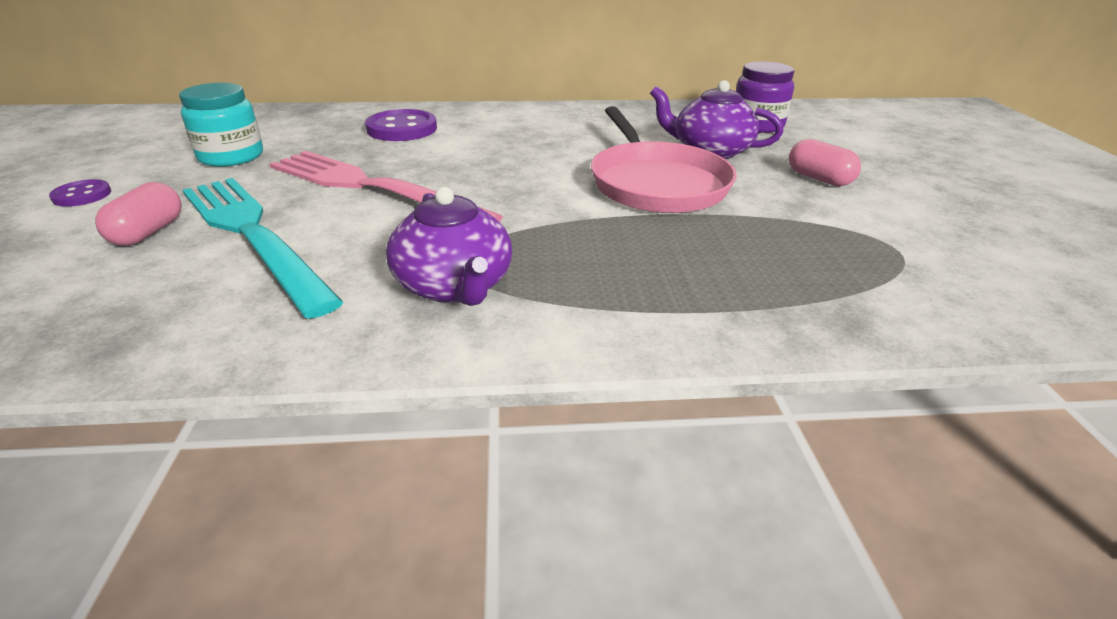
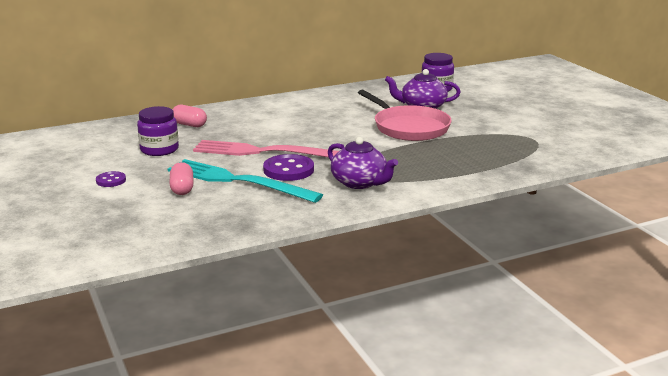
camera: 20 degrees left, 10 degrees down
turquoise jar [179,83,263,167] -> purple jar [137,106,179,156]
purple button [365,109,437,141] -> purple button moved to [263,154,314,181]
pink capsule [789,139,861,186] -> pink capsule moved to [172,105,207,127]

